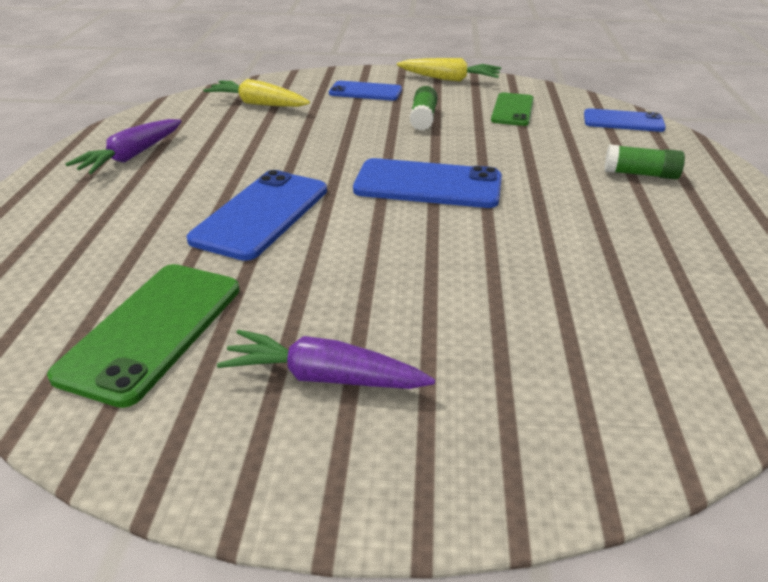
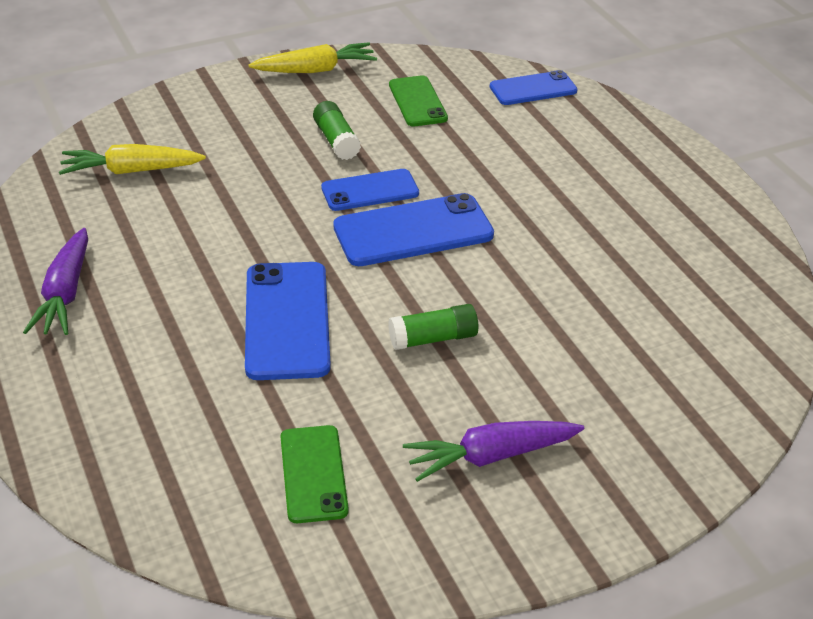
camera: 30 degrees left, 5 degrees up
green phone [47,264,239,408] -> green phone [280,425,349,523], size x0.64
blue phone [329,81,402,101] -> blue phone moved to [321,169,419,211]
green glue stick [604,145,685,179] -> green glue stick moved to [388,304,478,350]

